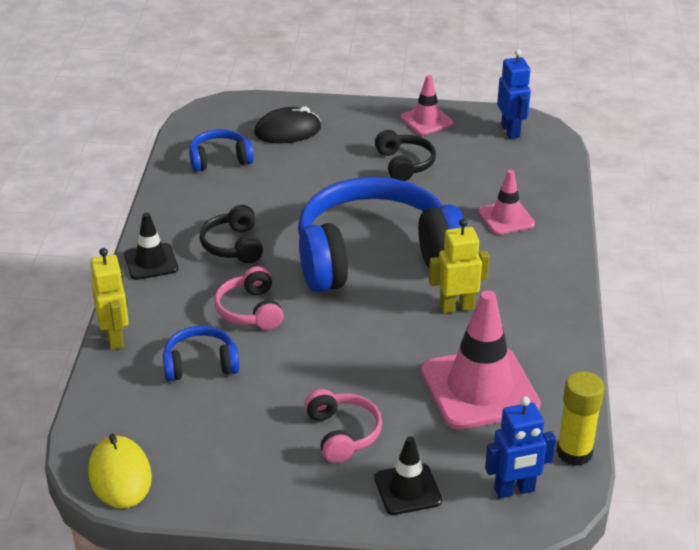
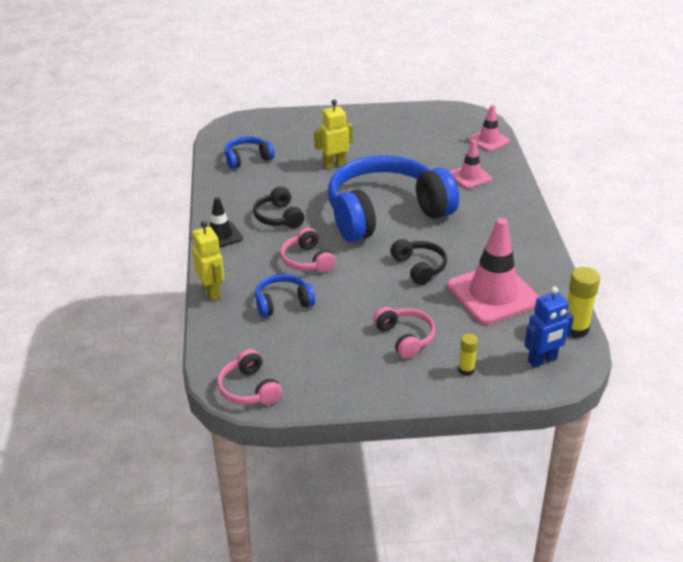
camera: 10 degrees left, 0 degrees up
yellow mouse [88,434,152,508] -> pink headphones [217,349,282,405]
black mouse [254,106,321,143] -> none
black traffic cone [374,436,442,515] -> yellow glue stick [458,334,478,376]
black headphones [375,130,436,181] -> black headphones moved to [390,239,447,285]
pink traffic cone [400,75,453,135] -> pink traffic cone moved to [468,105,510,152]
yellow robot [429,219,490,313] -> yellow robot moved to [314,100,353,169]
blue robot [497,49,531,139] -> none

